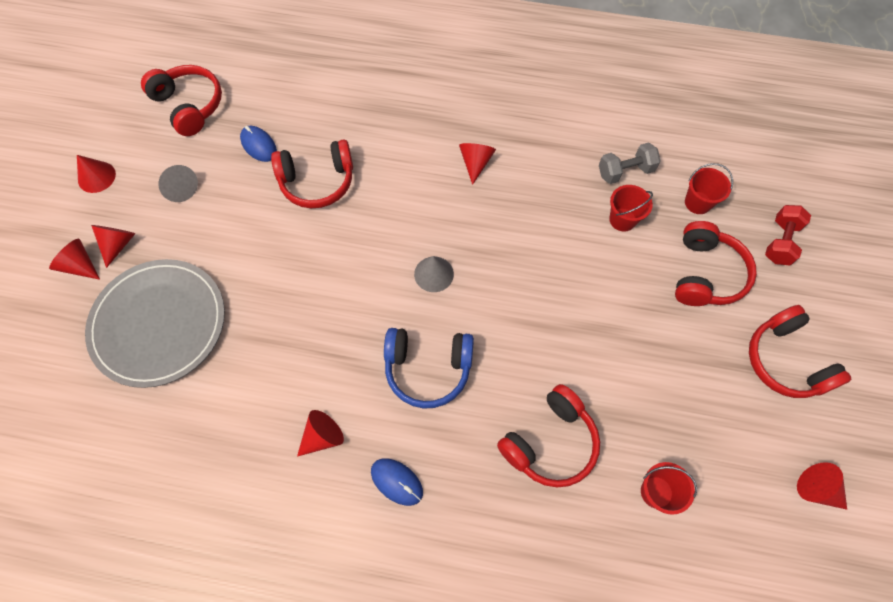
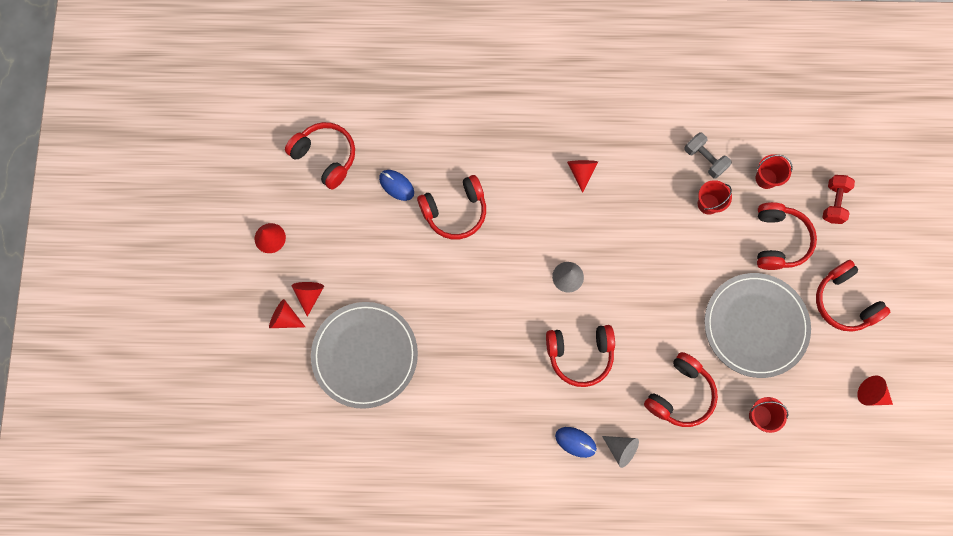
camera: 10 degrees left, 10 degrees up
grey cone [158,165,198,202] -> grey cone moved to [602,436,639,468]
red cone [297,410,344,457] -> none
blue headphones [384,328,474,409] -> red headphones [546,325,615,387]
grey dumbbell [599,143,661,184] -> grey dumbbell turned 75 degrees clockwise [684,132,732,179]
none -> grey plate [704,273,811,378]

